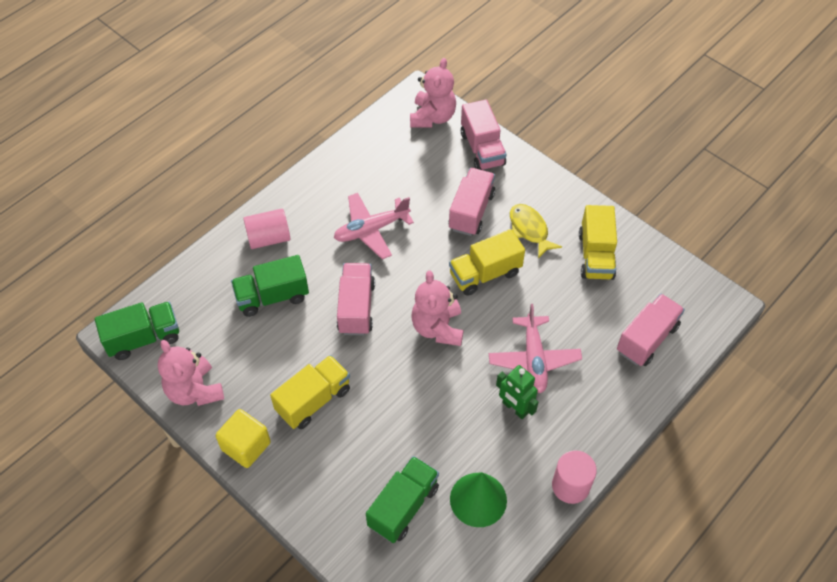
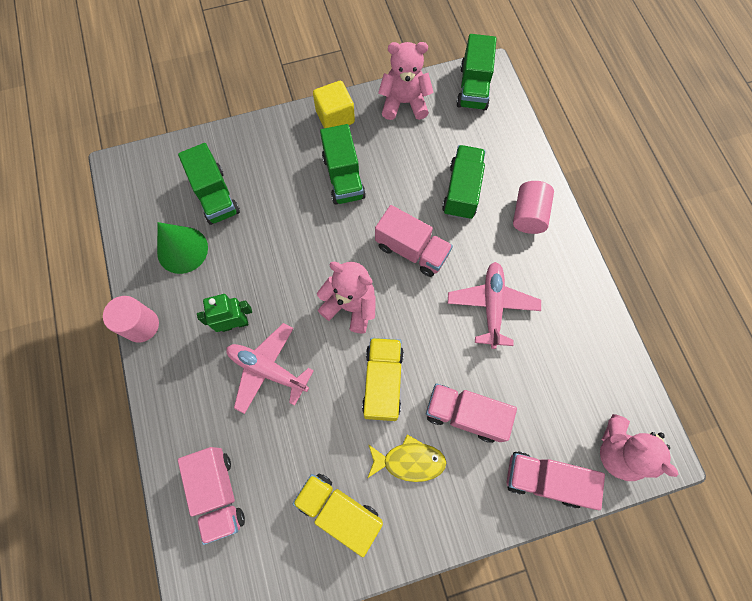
camera: 120 degrees right, 15 degrees up
yellow truck [270,355,350,429] -> green truck [320,124,366,205]
pink truck [449,168,495,236] -> pink truck turned 150 degrees clockwise [426,383,517,443]

